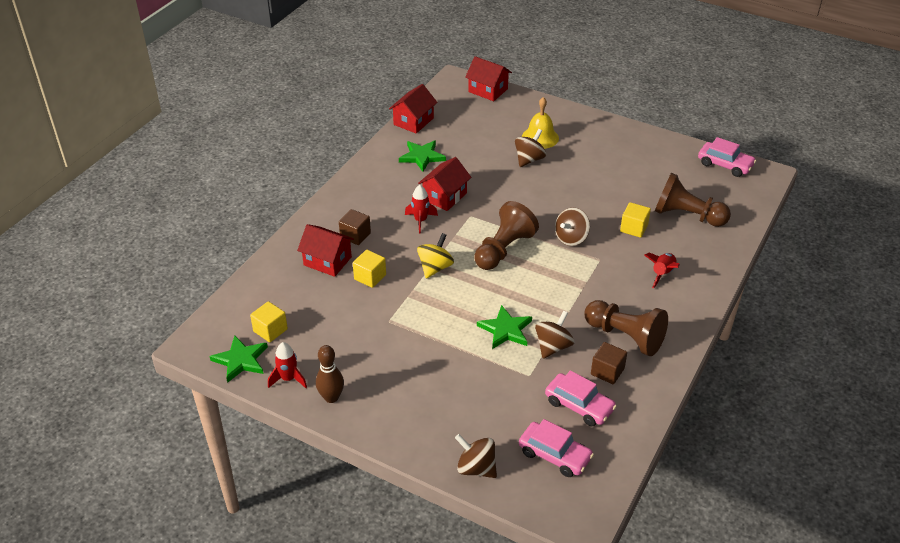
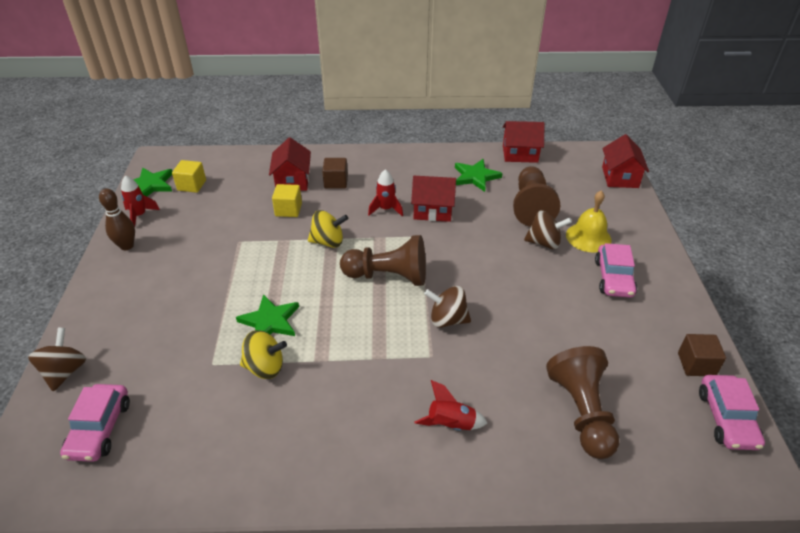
camera: 60 degrees right, 0 degrees up
brown spinning top [535,311,574,359] -> yellow spinning top [240,330,287,379]
pink car [545,370,617,426] -> pink car moved to [595,243,637,298]
brown pawn [584,300,668,356] -> brown pawn moved to [513,166,560,227]
brown cube [591,342,627,384] -> brown cube moved to [678,334,726,376]
yellow cube [620,202,651,238] -> none

